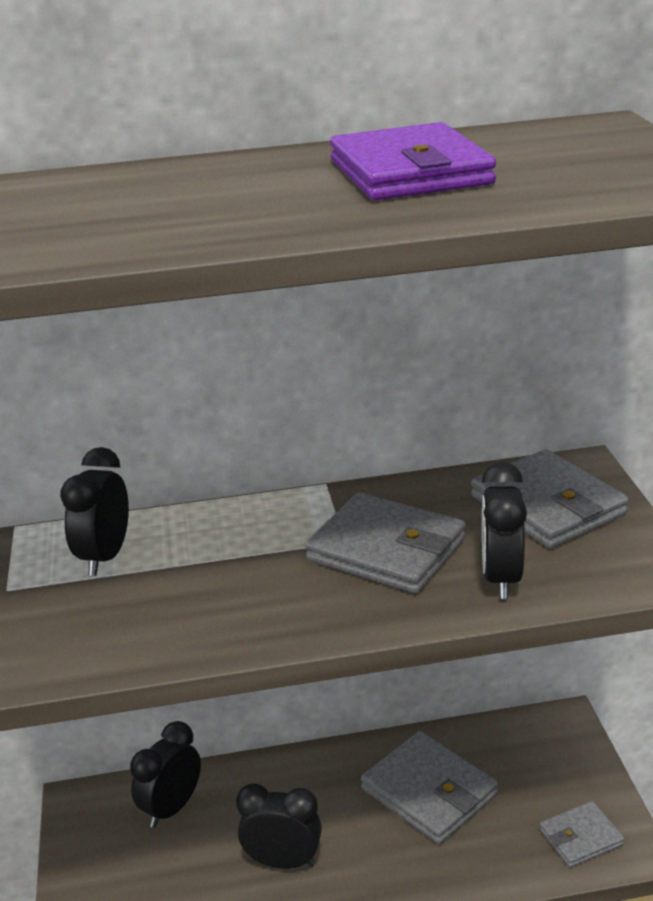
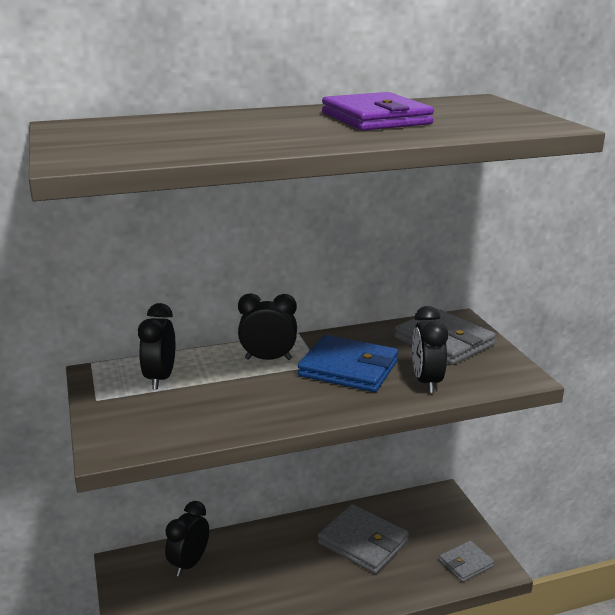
camera: 10 degrees left, 5 degrees down
black clock [236,783,322,869] -> black clock moved to [238,293,297,360]
grey wallet [305,492,466,594] -> blue wallet [298,335,398,392]

